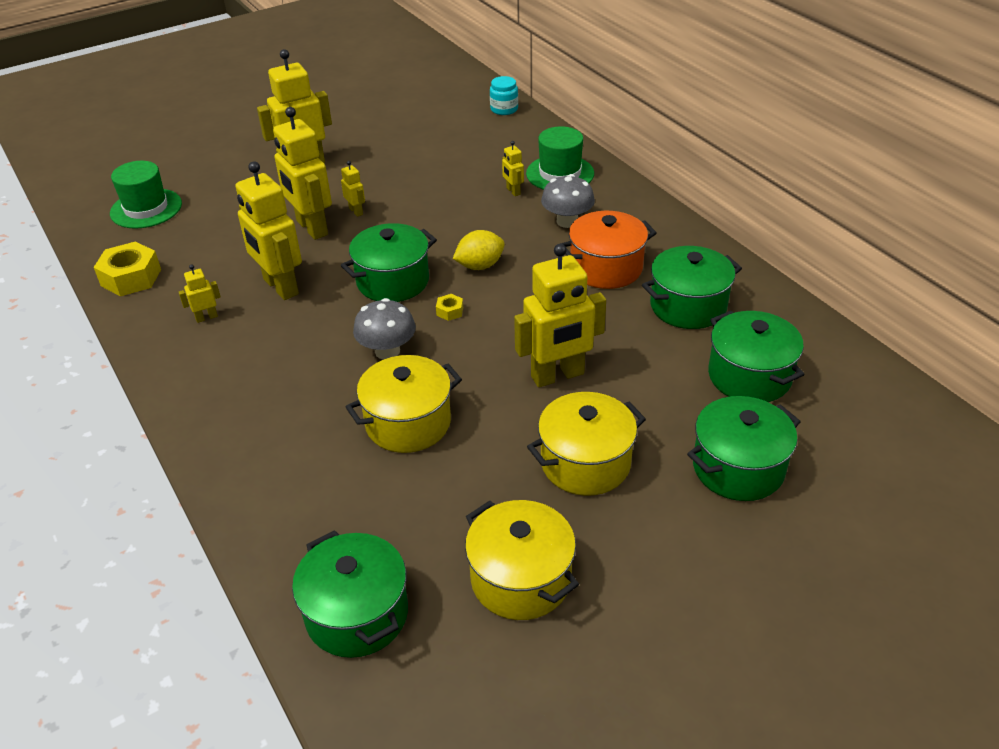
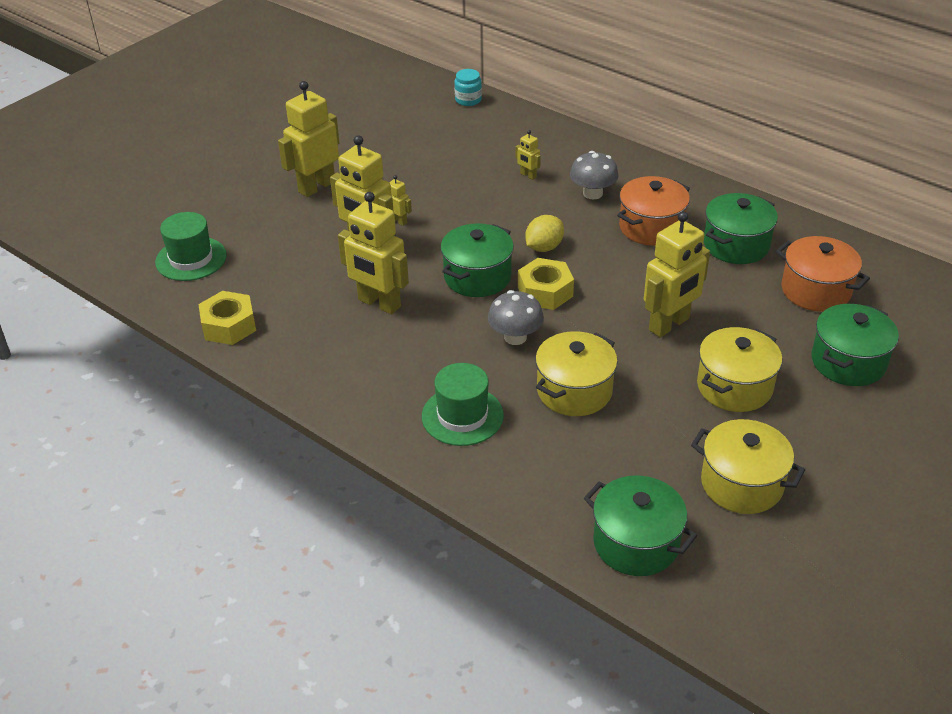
camera: 20 degrees left, 0 degrees up
yellow robot [179,265,221,323] -> none
yellow nut [436,294,463,321] -> yellow nut [518,258,574,310], size x2.16
green hat [526,126,594,190] -> green hat moved to [422,363,504,446]
green pot [708,311,805,402] -> orange pot [776,236,870,312]

